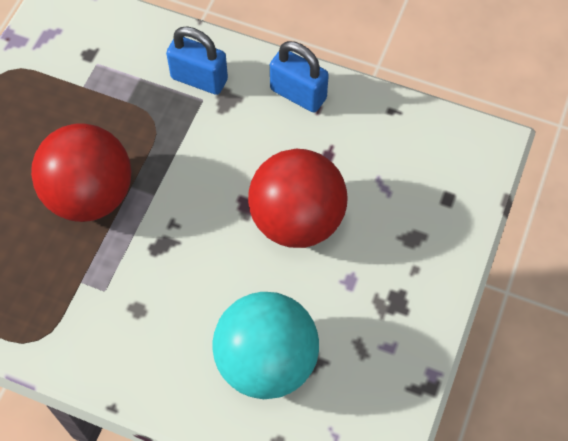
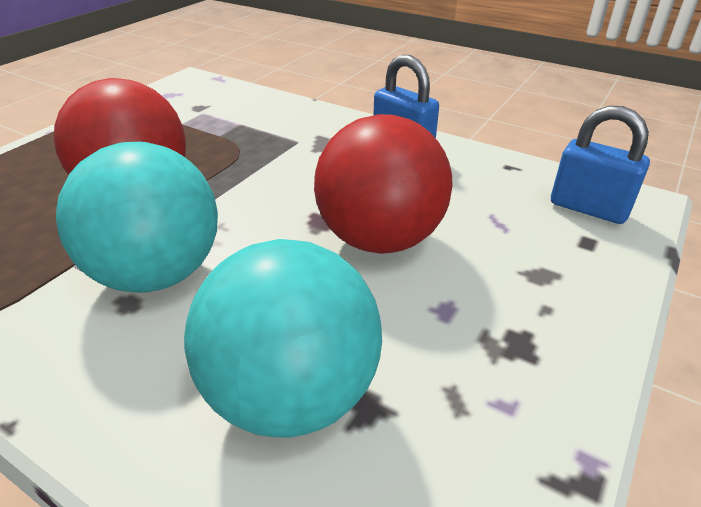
camera: 10 degrees right, 25 degrees down
blue padlock [166,26,228,95] -> blue padlock moved to [551,106,650,224]
none -> turquoise ball [56,142,218,293]

